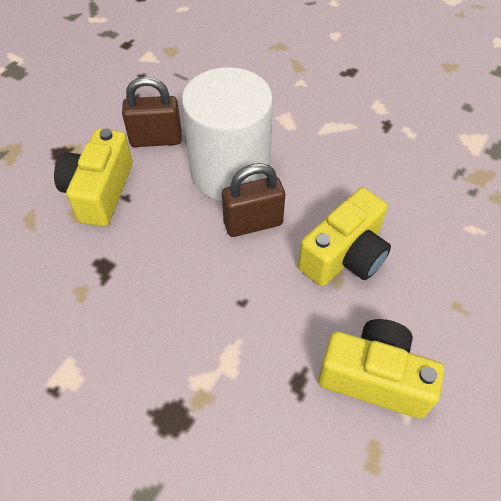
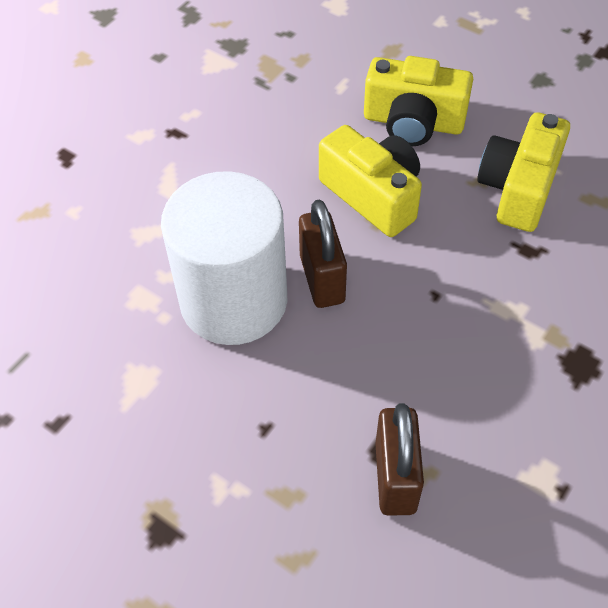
camera: 85 degrees left, 0 degrees up
yellow camera [54,128,132,227] -> yellow camera moved to [364,56,473,146]
brown padlock [122,77,182,147] -> brown padlock moved to [375,403,424,516]

